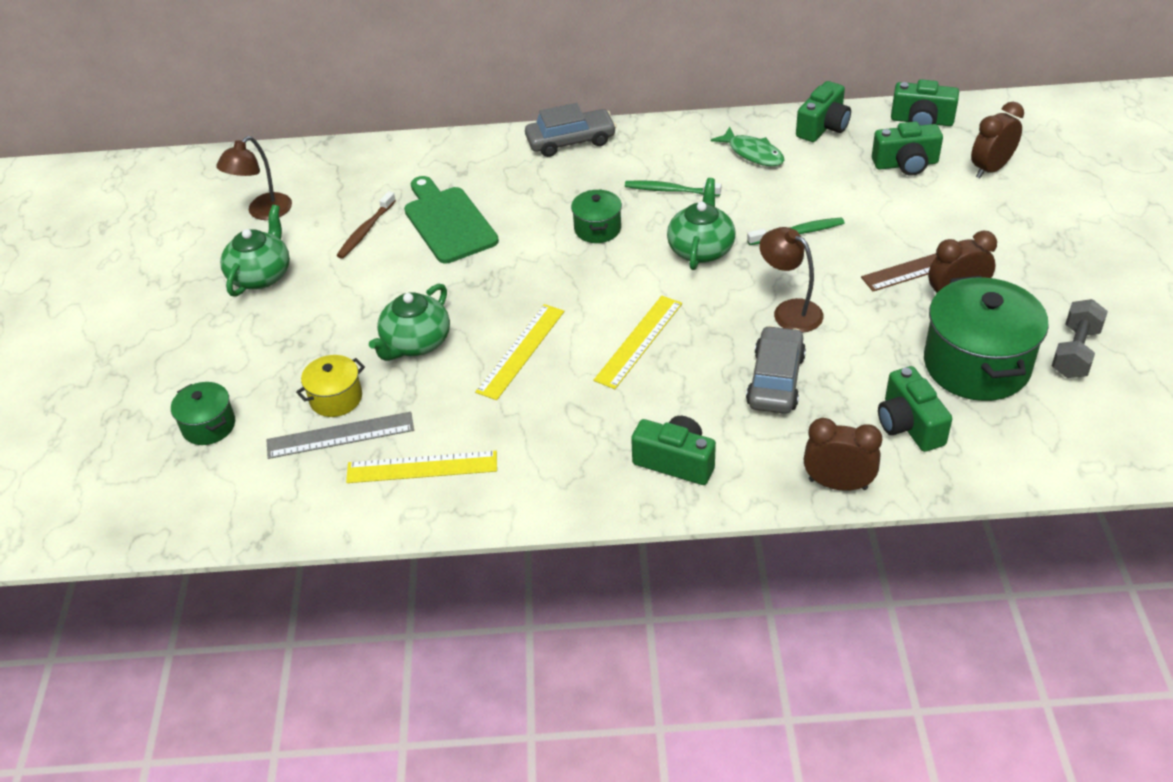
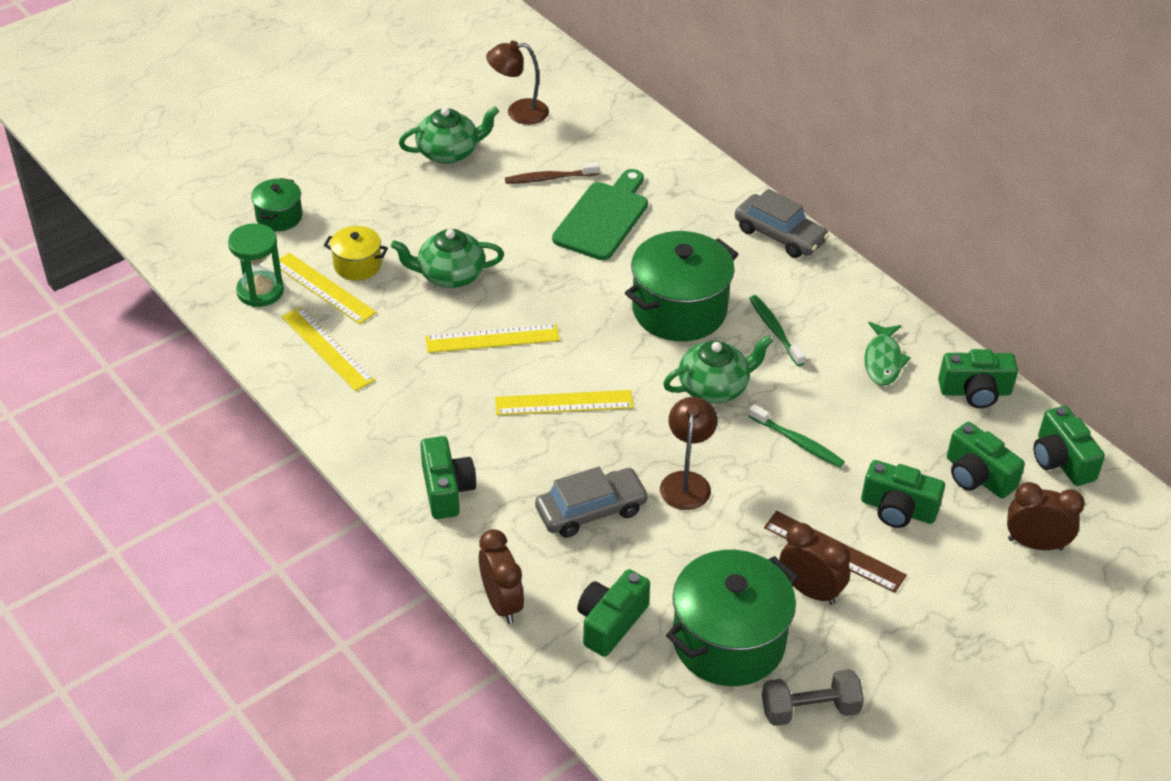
camera: 50 degrees right, 0 degrees up
grey ruler [267,412,414,459] -> yellow ruler [279,253,377,324]
green pot [571,189,622,243] -> green pot [625,231,738,341], size x1.96
none -> green hourglass [228,223,284,307]
none -> green camera [861,460,945,528]

